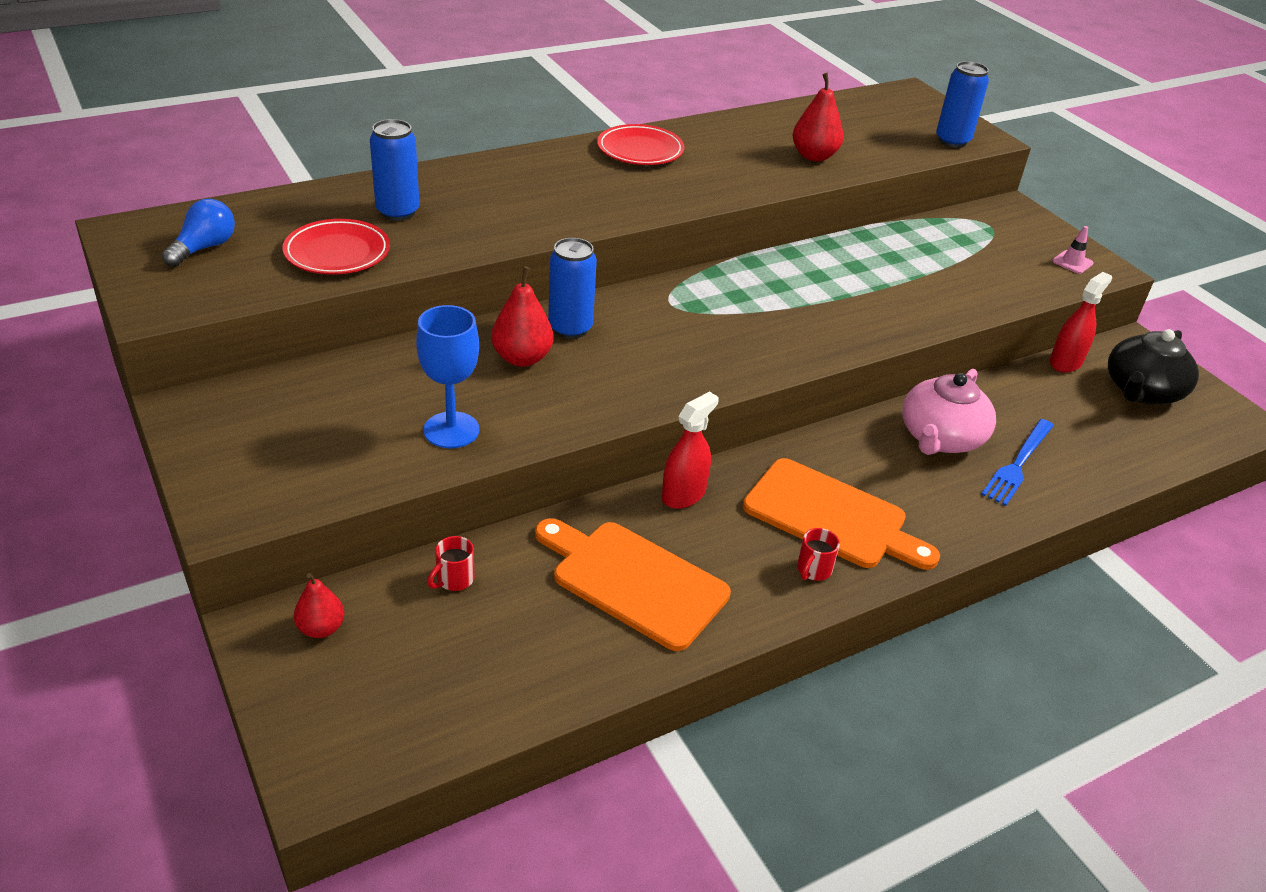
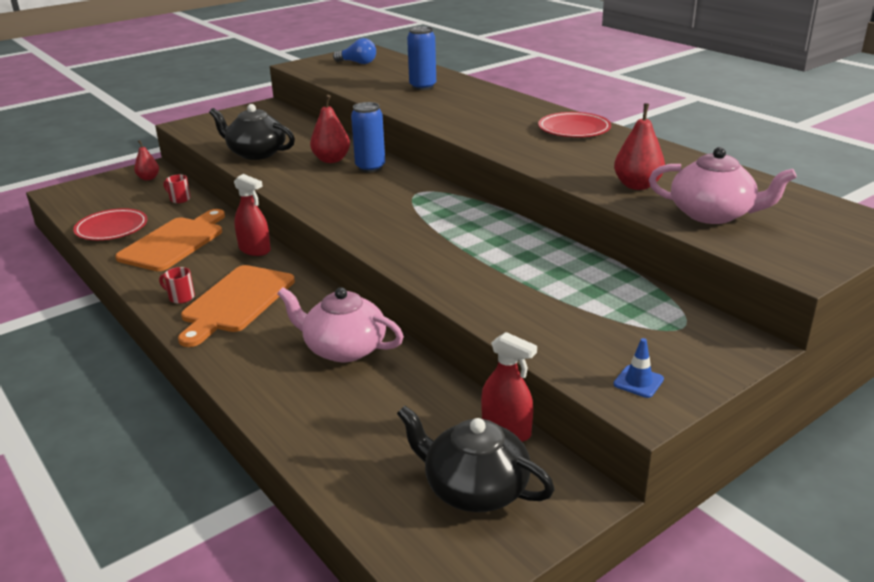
camera: 85 degrees right, 10 degrees down
red plate [282,219,390,275] -> red plate moved to [73,208,147,240]
blue goblet [416,305,479,449] -> black teapot [209,104,295,160]
blue can [936,61,989,148] -> none
blue fork [981,419,1054,506] -> none
pink traffic cone [1052,226,1093,274] -> blue traffic cone [614,338,664,398]
none -> pink teapot [649,147,797,224]

